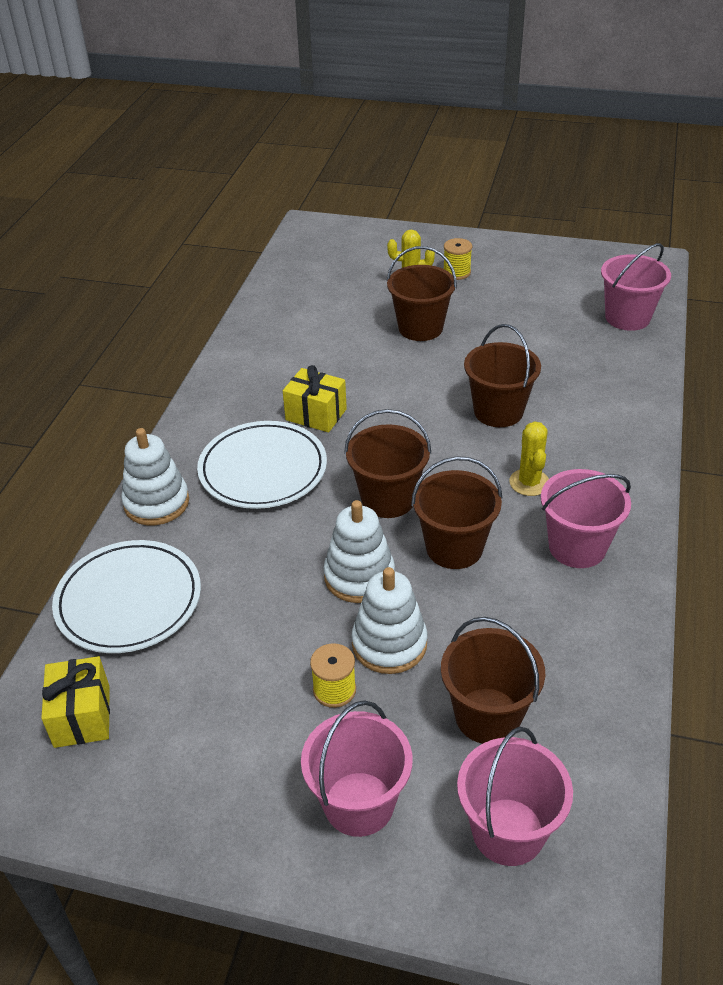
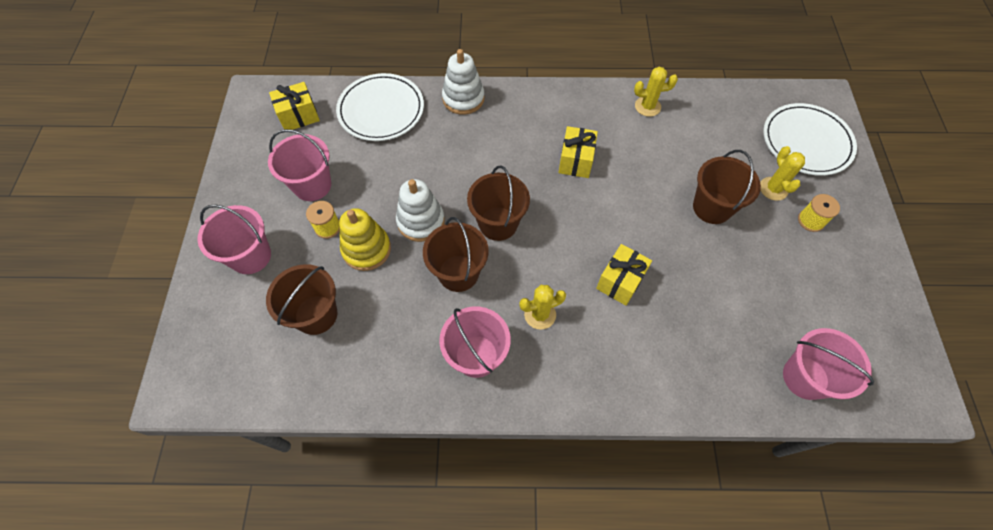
camera: 75 degrees right, 20 degrees up
white plate [197,421,327,509] -> white plate moved to [763,103,857,176]
white stacking toy [351,567,427,674] -> yellow stacking toy [339,208,391,271]
pink bucket [457,727,573,866] -> pink bucket moved to [268,129,331,201]
brown bucket [464,324,541,427] -> yellow gift [596,244,652,305]
none -> yellow cactus [634,67,678,117]

